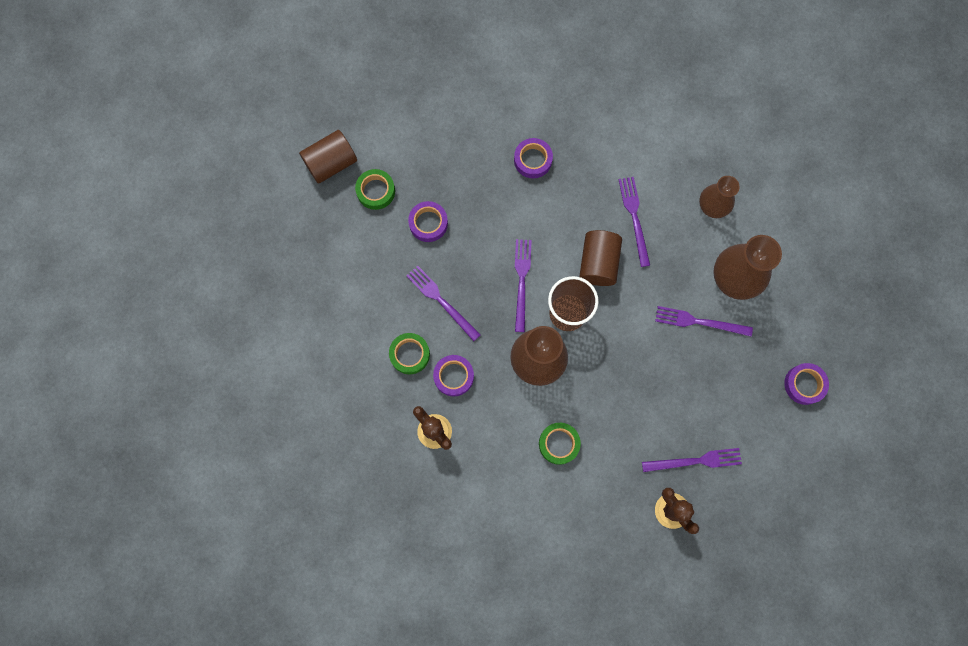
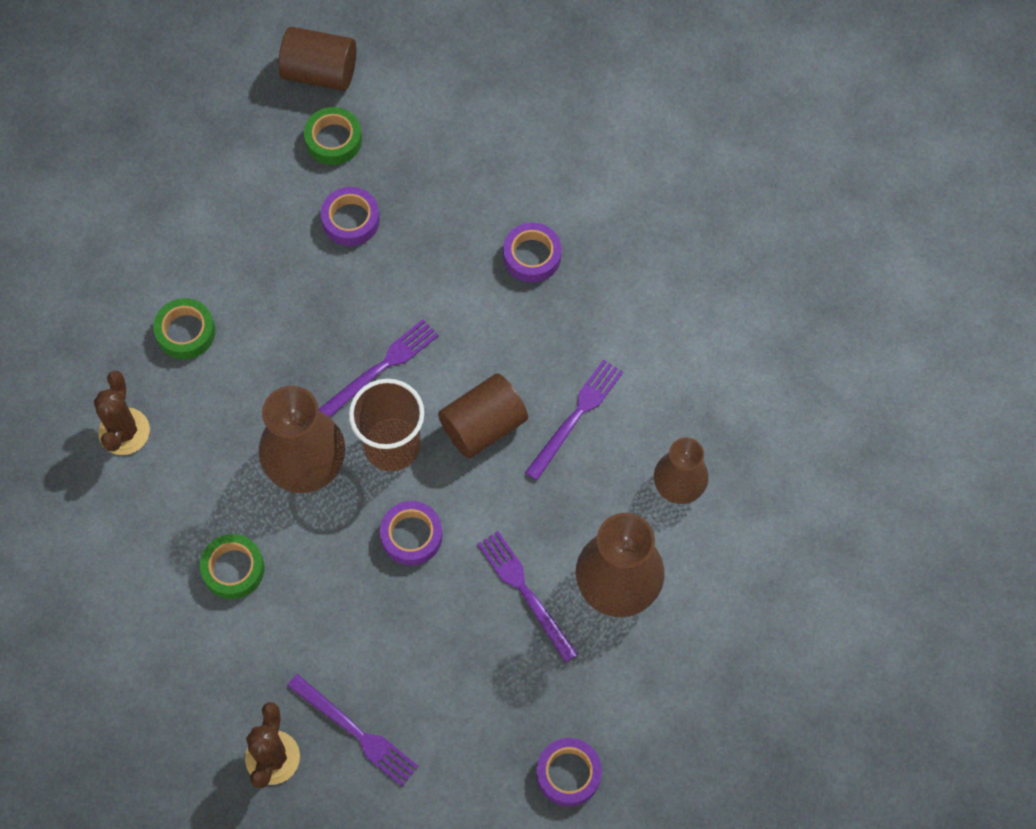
camera: 45 degrees right, 10 degrees down
purple fork [407,266,480,341] -> none
purple tape [433,355,474,397] -> purple tape moved to [380,501,443,565]

